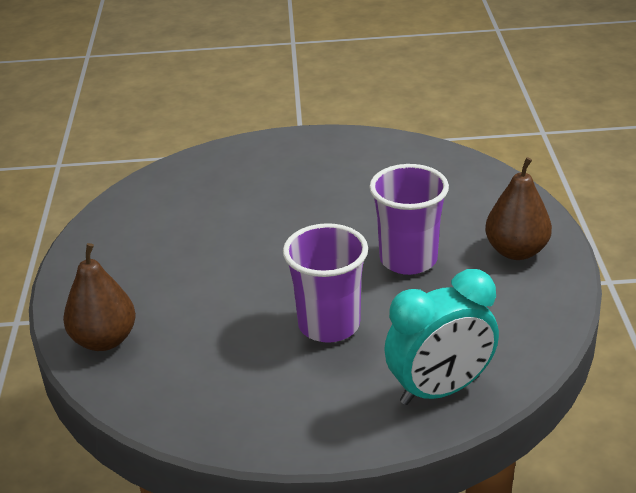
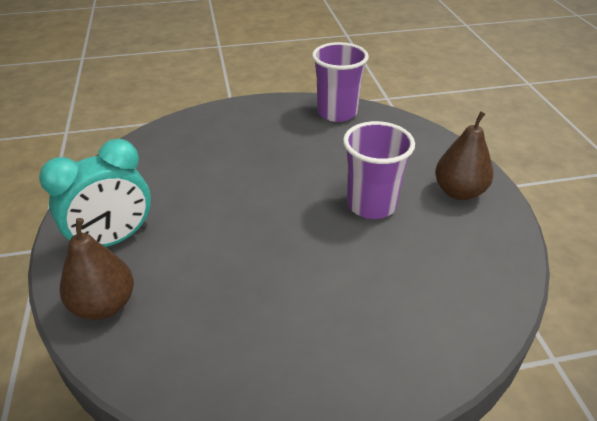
camera: 10 degrees left, 5 degrees up
purple cup [283,223,368,343] -> purple cup moved to [312,42,369,122]
turquoise clock [384,269,499,405] -> turquoise clock moved to [39,139,151,247]

